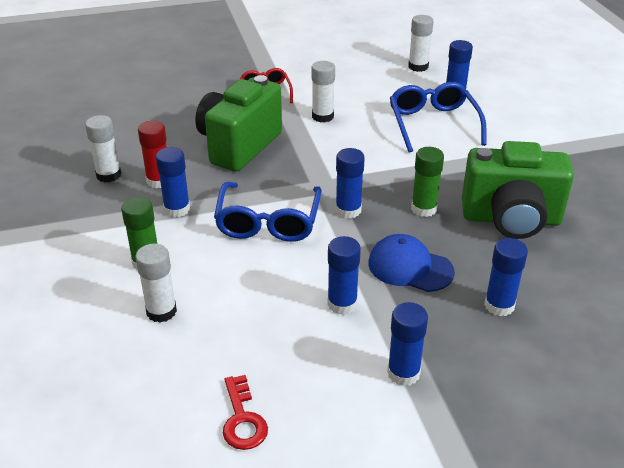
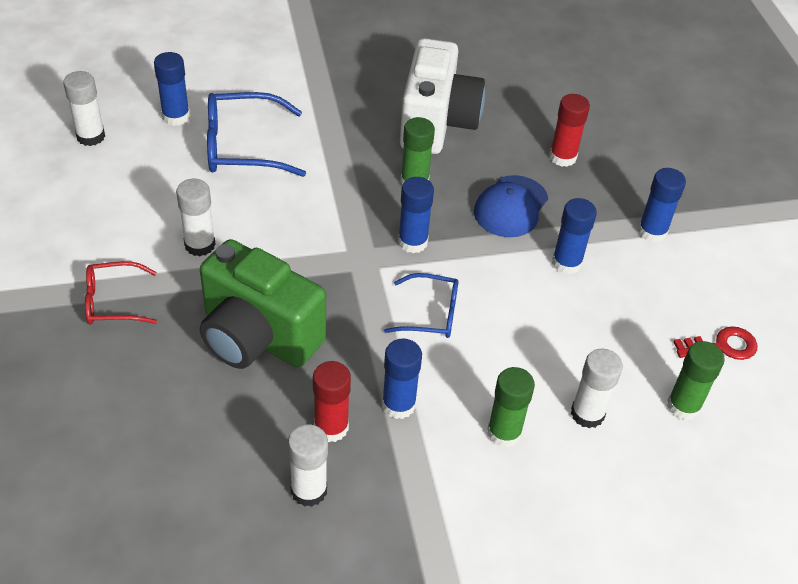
camera: 90 degrees left, 10 degrees up
blue glasses [214,182,321,242] -> blue glasses [384,273,459,338], size x0.61
green camera [462,141,574,239] -> white camera [400,38,485,154]
blue glue stick [484,238,528,316] -> red glue stick [549,94,590,167]
none -> green glue stick [667,341,725,421]

